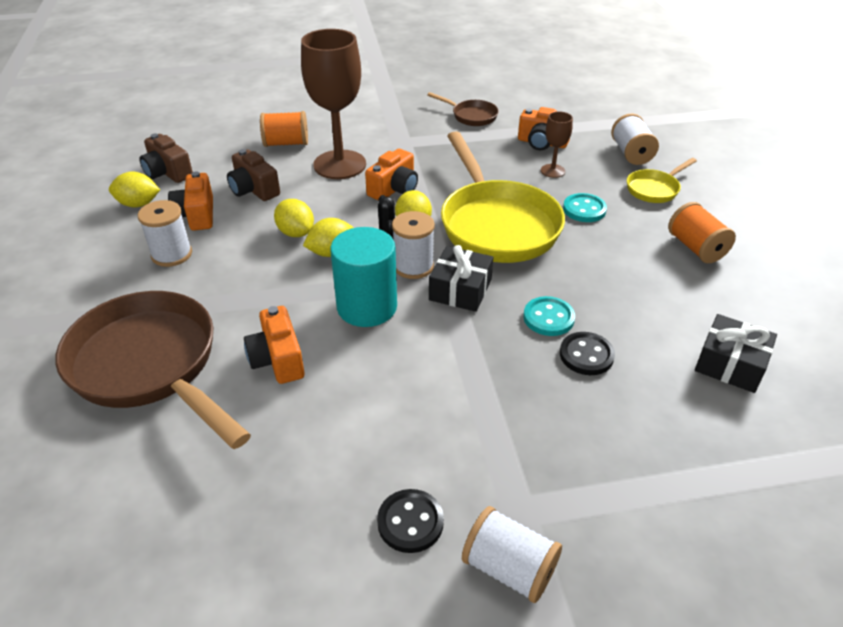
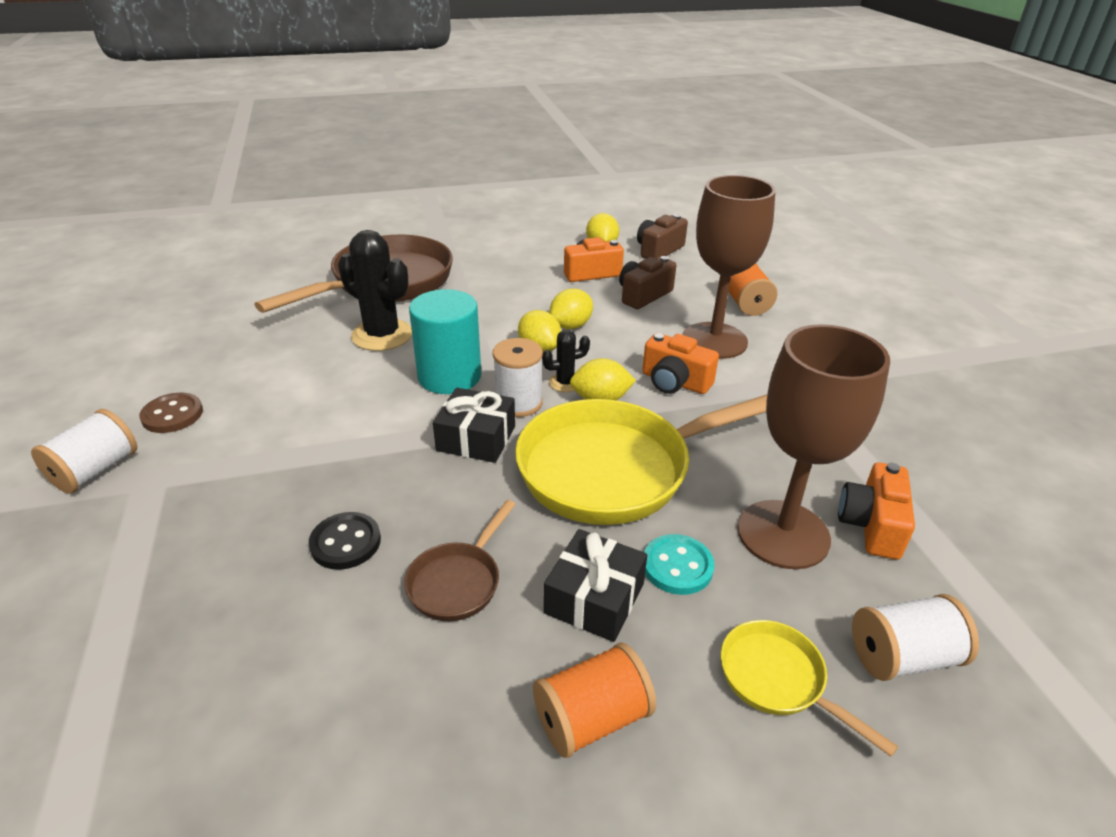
camera: 85 degrees right, 5 degrees down
white spool [138,200,192,267] -> none
orange camera [244,306,305,384] -> black cactus [338,230,412,351]
black button [377,489,444,553] -> brown button [139,393,203,433]
brown pan [427,92,499,126] -> brown pan moved to [404,500,516,621]
turquoise button [523,296,575,336] -> none
brown goblet [541,111,573,178] -> brown goblet [737,324,890,569], size x2.18
black gift [695,314,777,393] -> black gift moved to [544,529,647,642]

